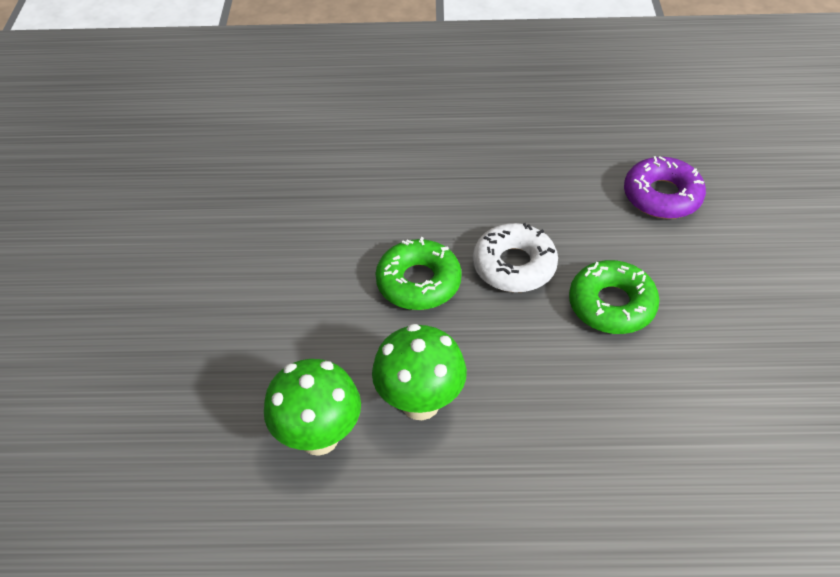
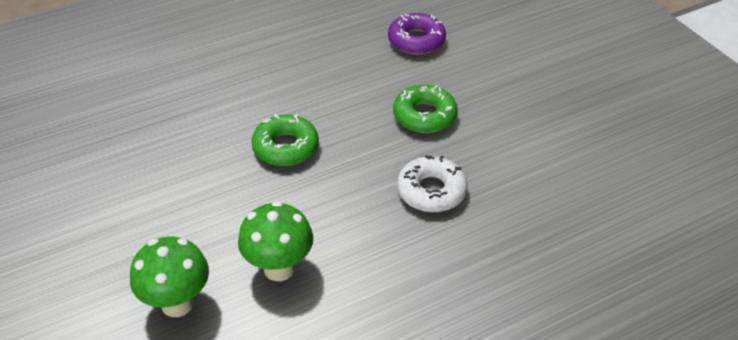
camera: 30 degrees left, 5 degrees down
green mushroom [372,324,467,420] -> green mushroom moved to [130,236,209,317]
white donut [473,223,558,292] -> white donut moved to [397,155,468,212]

